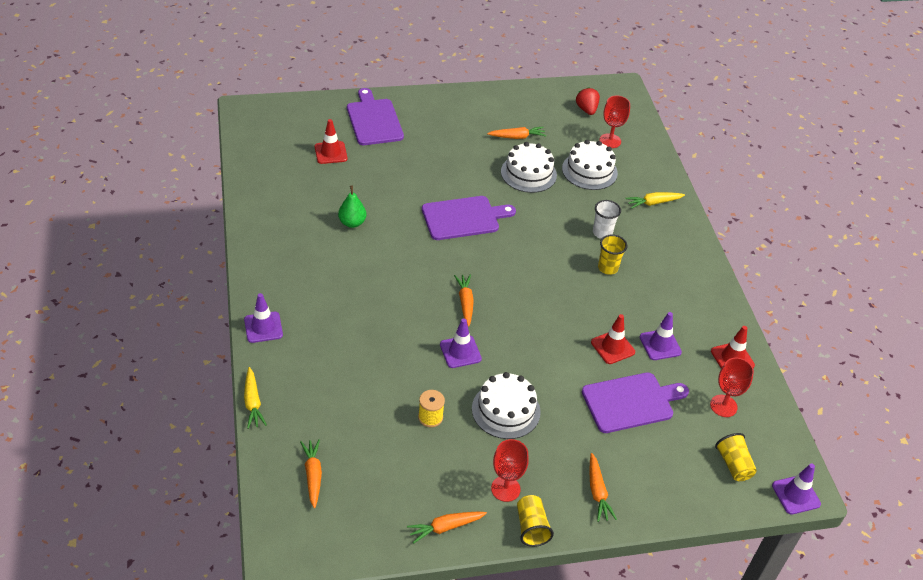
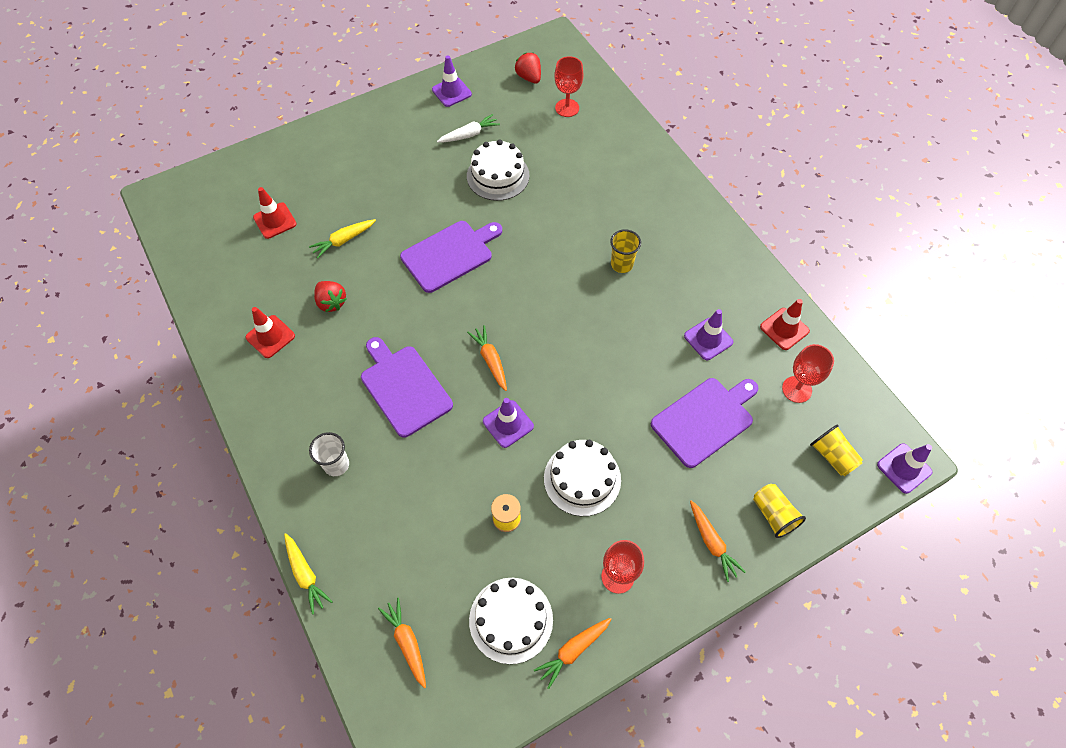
camera: 15 degrees left, 15 degrees up
purple traffic cone [244,293,283,343] -> purple traffic cone moved to [432,55,472,107]
green pear [338,186,366,228] -> red strawberry [314,281,347,312]
purple cutting board [347,88,404,145] -> purple cutting board moved to [361,337,453,438]
orange carrot [487,127,546,139] -> white carrot [437,114,500,143]
yellow cup [517,495,554,547] -> yellow cup moved to [753,484,806,538]
white cake [562,140,618,190] -> white cake moved to [469,578,553,664]
red traffic cone [591,314,635,364] -> red traffic cone moved to [245,307,295,358]
white cup [593,200,621,239] -> white cup moved to [309,432,349,476]
yellow carrot [626,192,685,209] -> yellow carrot moved to [309,219,376,259]

